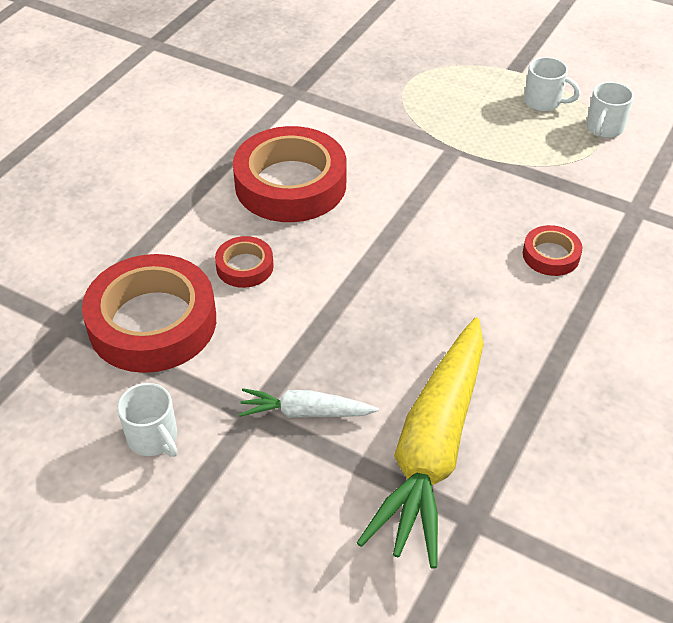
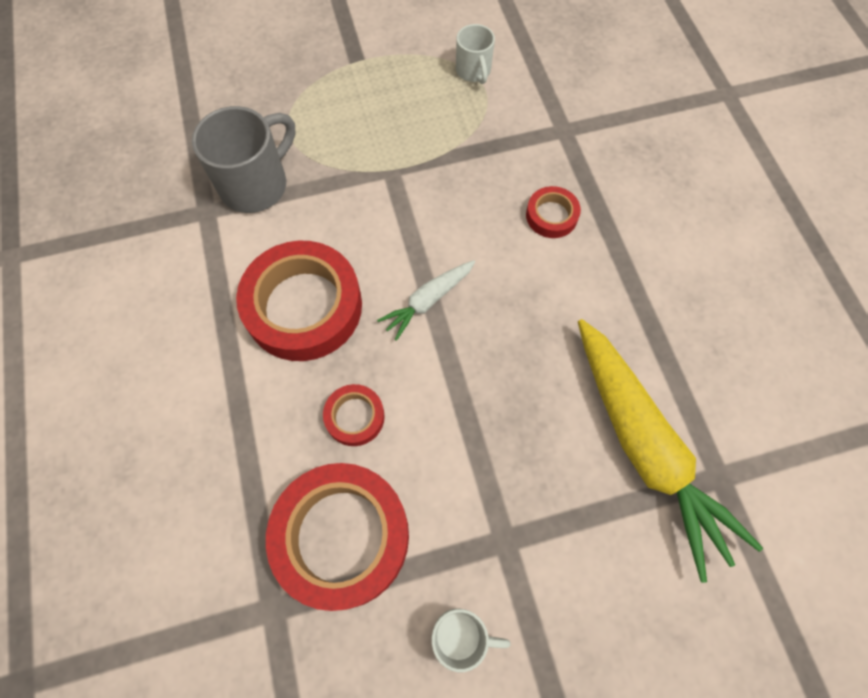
camera: 45 degrees left, 20 degrees up
white carrot [239,388,379,418] -> white carrot moved to [377,260,475,341]
white mug [524,57,580,112] -> none
none -> grey mug [192,106,295,213]

